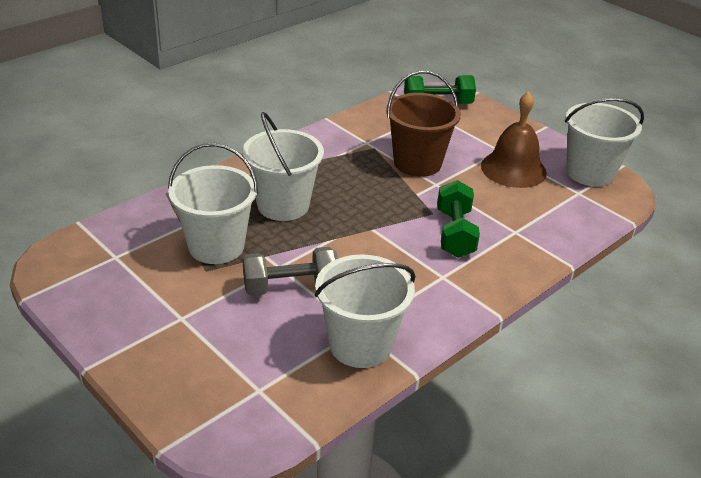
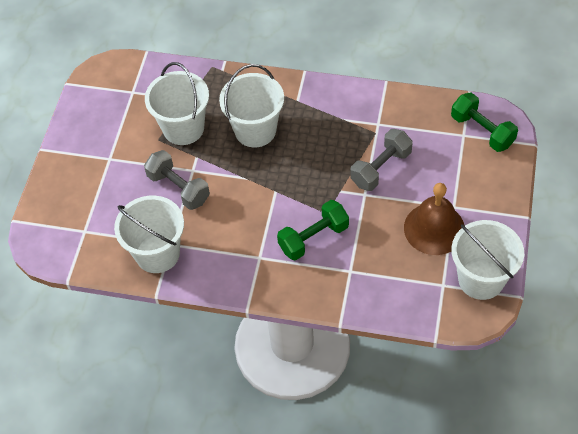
camera: 60 degrees right, 20 degrees up
brown bucket [386,71,461,177] -> grey dumbbell [350,129,413,191]

